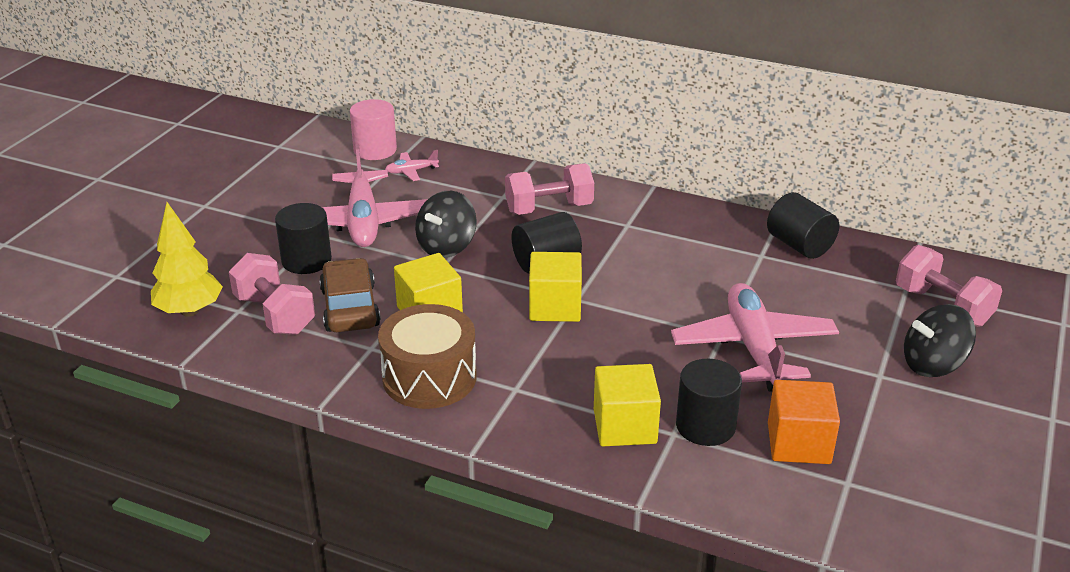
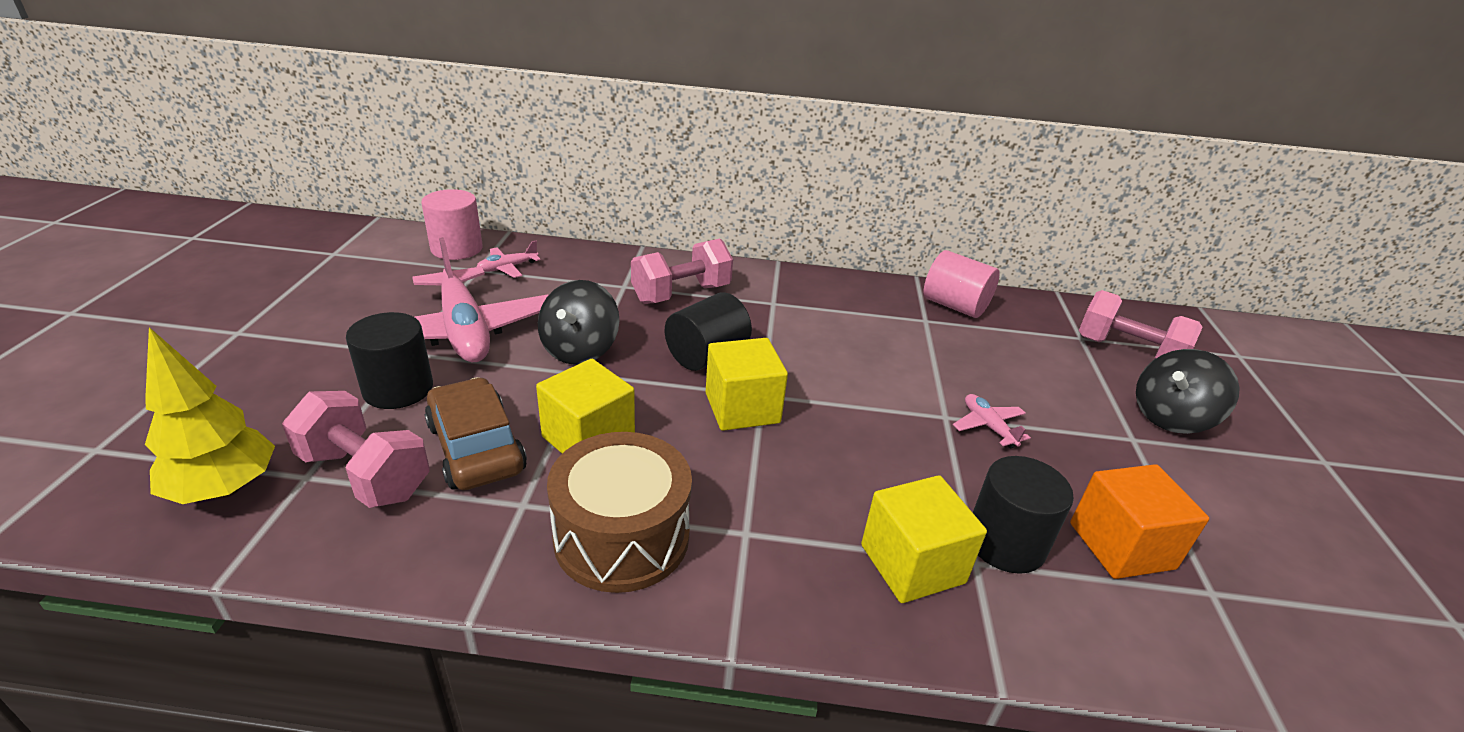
camera: 20 degrees left, 0 degrees up
pink plane [671,283,839,392] -> pink plane [953,394,1031,448], size x0.43
black cylinder [767,192,839,259] -> pink cylinder [924,250,1000,318]

